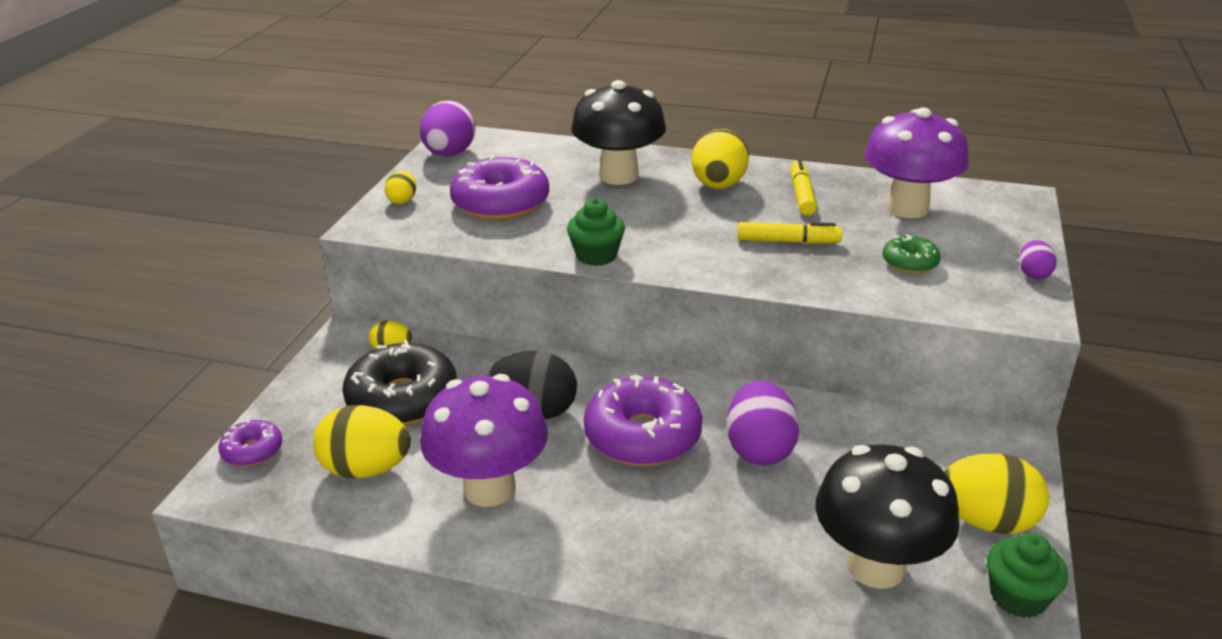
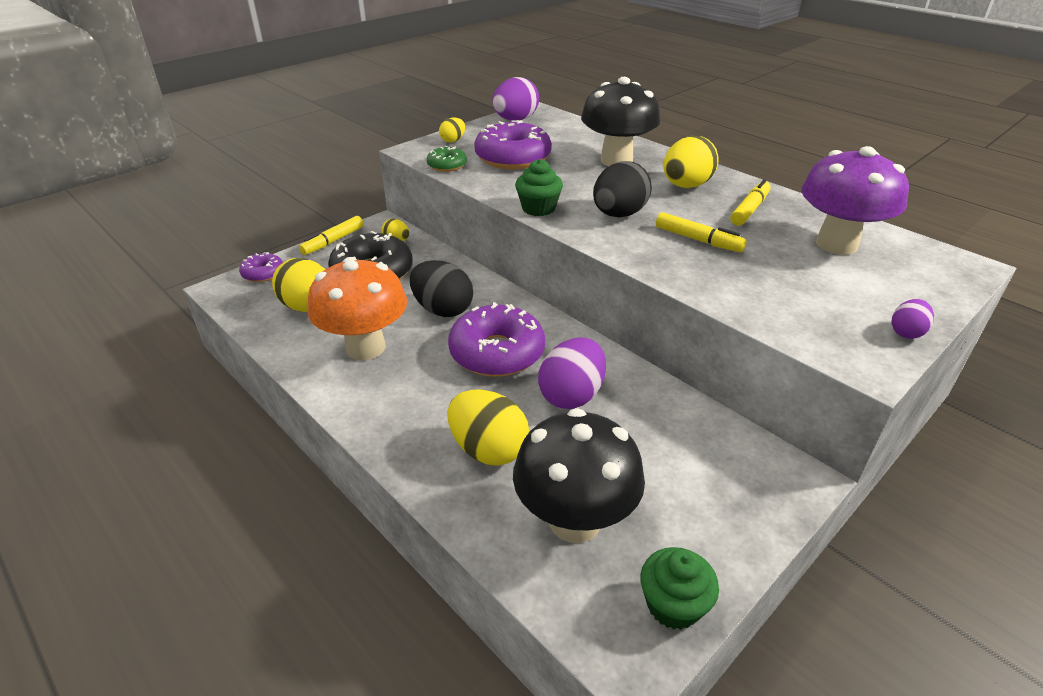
camera: 30 degrees right, 5 degrees up
purple mushroom [420,374,548,507] -> orange mushroom [307,257,407,360]
green donut [882,234,941,274] -> green donut moved to [427,146,467,172]
yellow egg [944,454,1049,534] -> yellow egg moved to [448,390,529,466]
none -> yellow marker [299,216,364,255]
none -> black egg [593,161,652,217]

